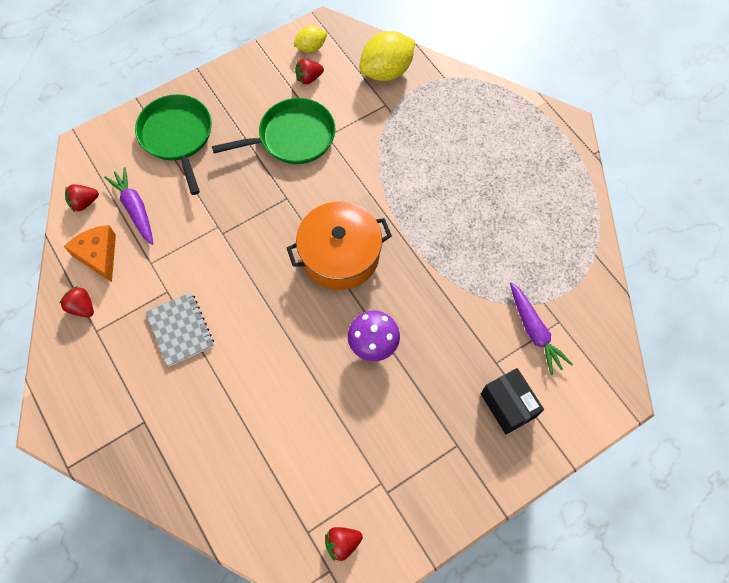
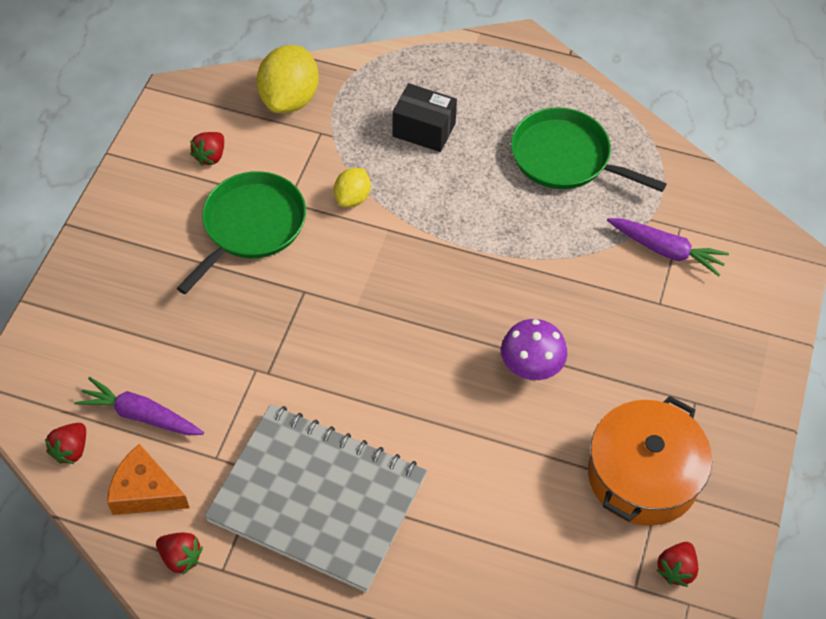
camera: 40 degrees left, 10 degrees down
red strawberry [59,286,94,317] -> red strawberry turned 150 degrees counterclockwise [156,533,203,575]
green pan [135,94,212,195] -> green pan moved to [511,107,667,192]
grey notebook [146,292,214,367] -> grey notebook [204,404,427,592], size x2.04
orange pot [287,201,392,290] -> orange pot moved to [588,396,712,526]
yellow lemon [294,26,327,53] -> yellow lemon moved to [334,168,371,207]
black box [481,368,544,435] -> black box moved to [392,83,457,152]

